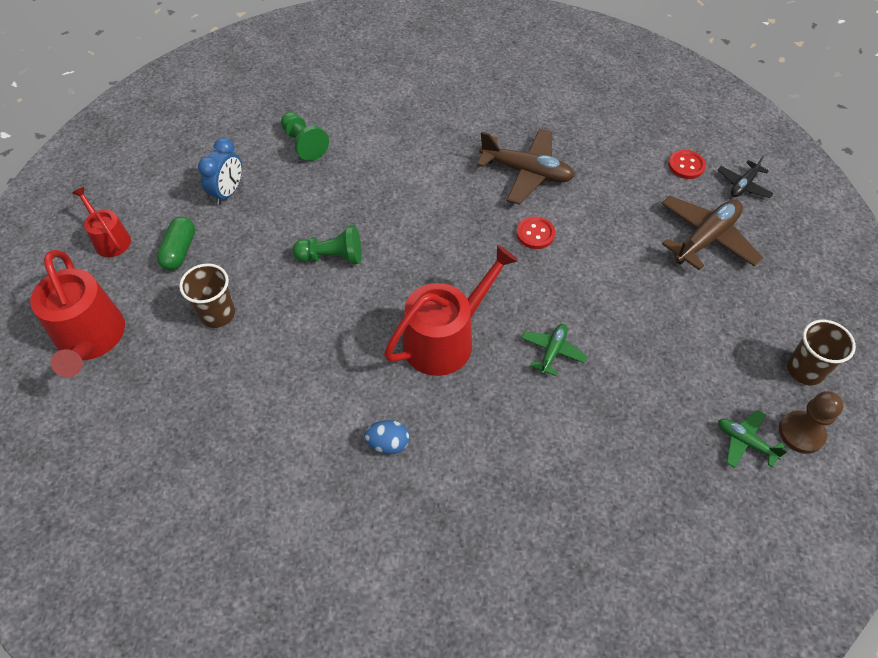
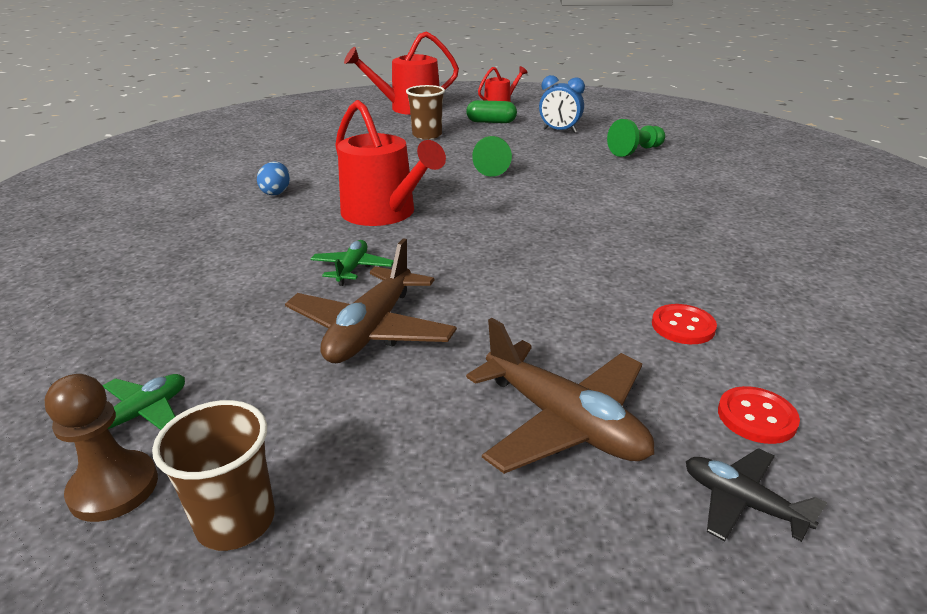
camera: 90 degrees right, 25 degrees down
brown plane [477,128,574,205] -> brown plane moved to [285,238,457,363]
red button [516,216,555,249] -> red button moved to [652,304,717,344]
green plane [521,324,587,376] -> green plane turned 105 degrees counterclockwise [311,240,394,286]

